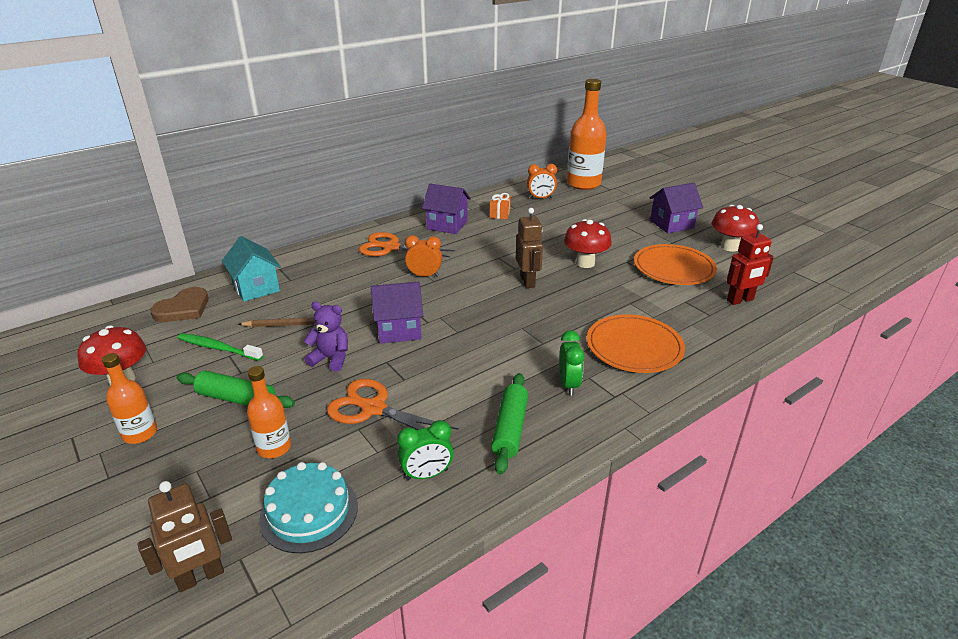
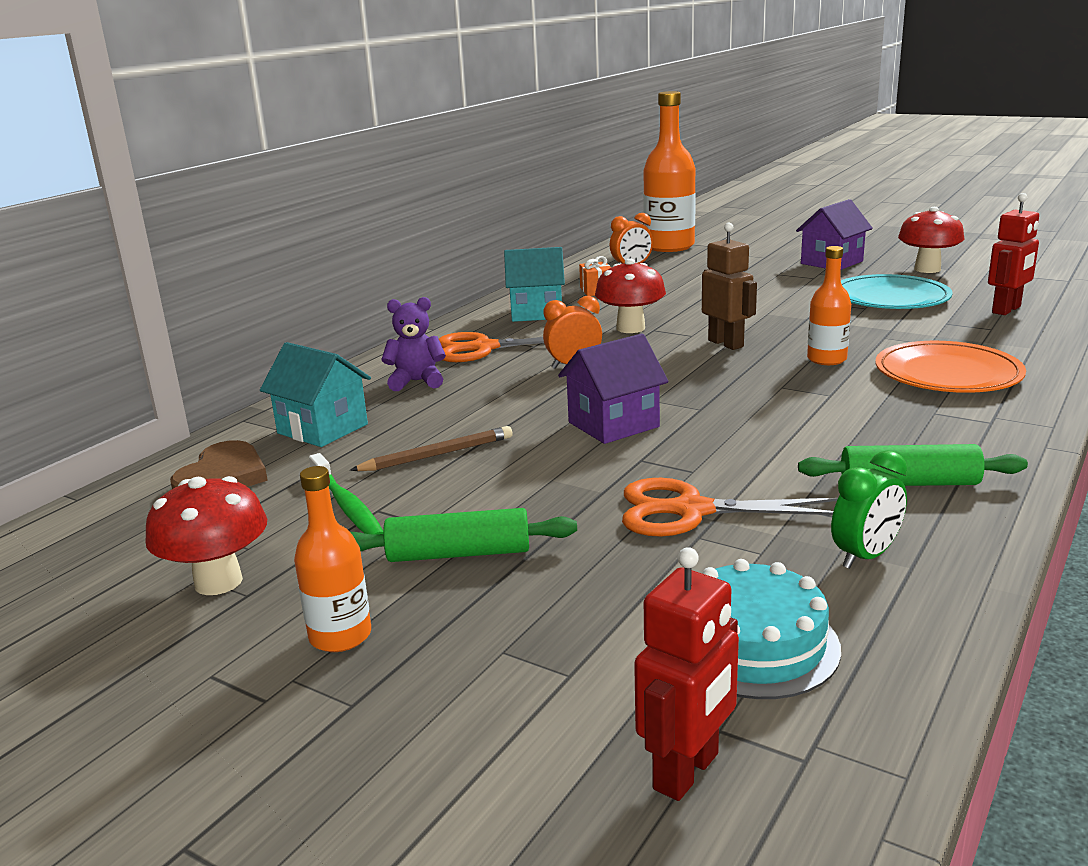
camera: 20 degrees left, 10 degrees down
brown robot [138,481,232,592] -> red robot [634,547,739,801]
green toothbrush [178,333,263,361] -> green toothbrush turned 120 degrees counterclockwise [309,453,383,534]
orange bottle [247,366,291,458] -> orange bottle moved to [807,246,851,365]
purple teddy bear [304,302,348,371] -> purple teddy bear moved to [381,297,446,391]
purple house [422,184,471,234] -> turquoise house [504,247,565,322]
green rolling pin [491,373,528,475] -> green rolling pin turned 75 degrees counterclockwise [798,444,1028,486]
green clock [559,330,584,396] -> none
red mushroom [564,219,612,268] -> red mushroom moved to [595,259,666,333]
orange plate [634,244,717,285] -> turquoise plate [841,274,953,309]

